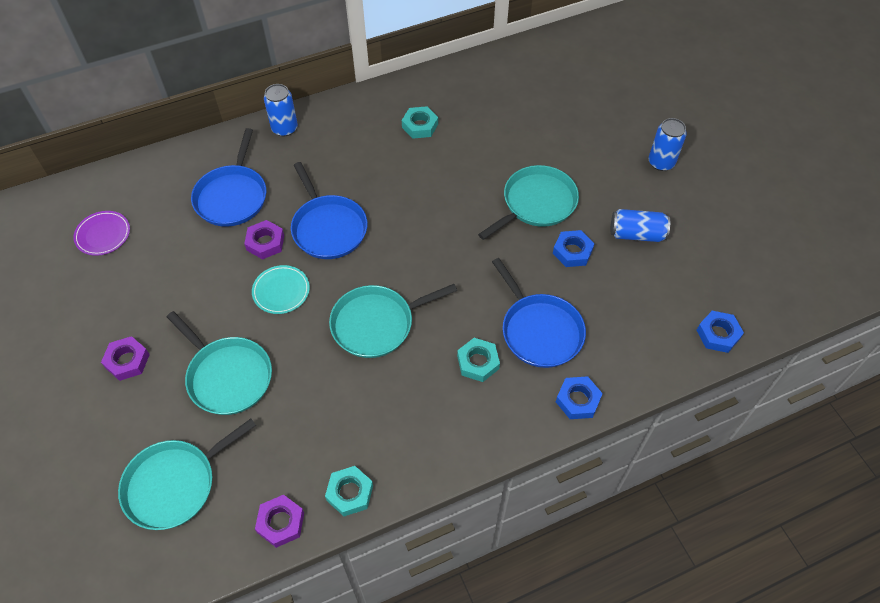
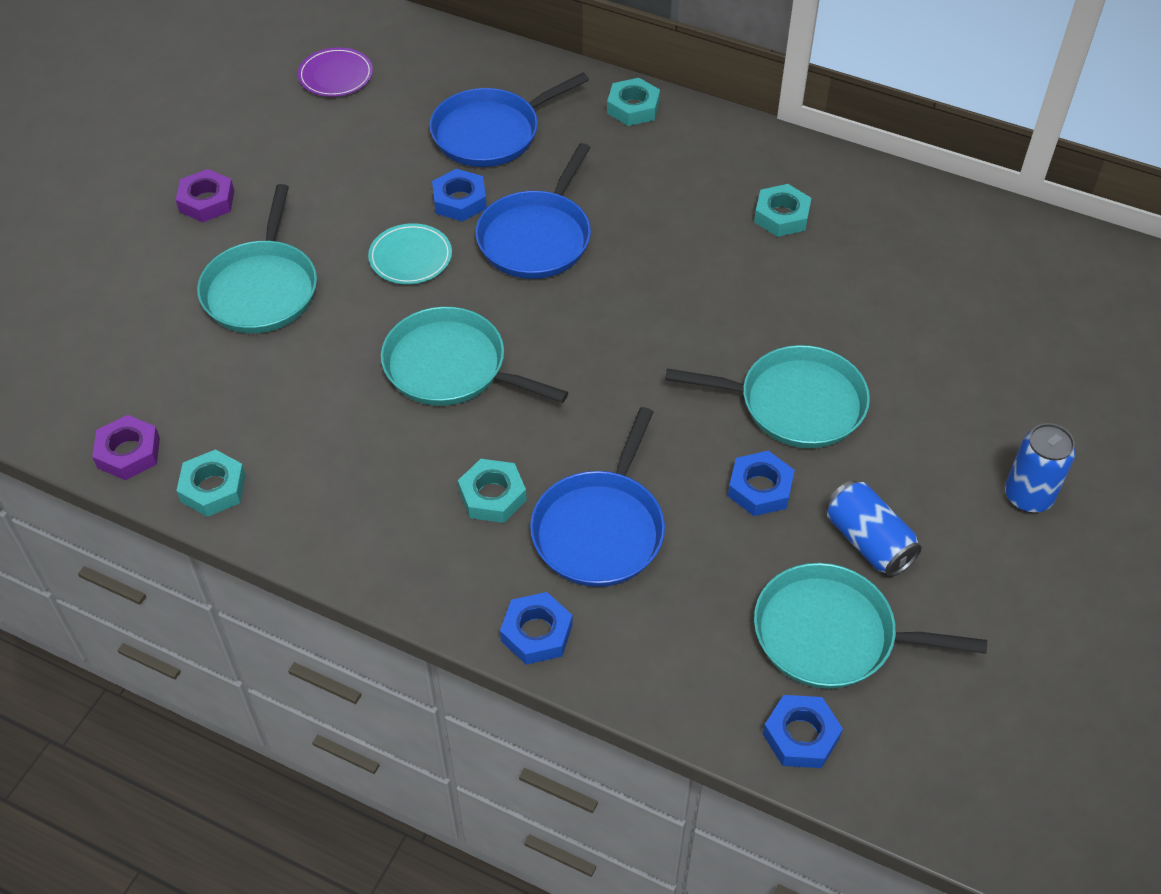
camera: 50 degrees right, 5 degrees down
turquoise pan [118,419,256,530] -> turquoise pan moved to [754,563,987,689]
purple nut [244,220,284,259] -> blue nut [432,169,487,222]
blue can [264,84,298,136] -> turquoise nut [607,78,660,126]

